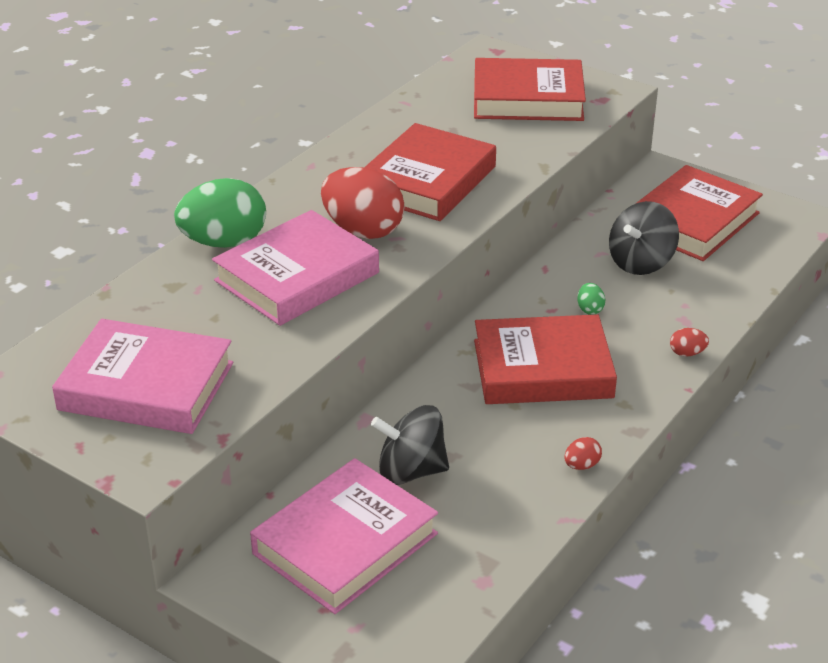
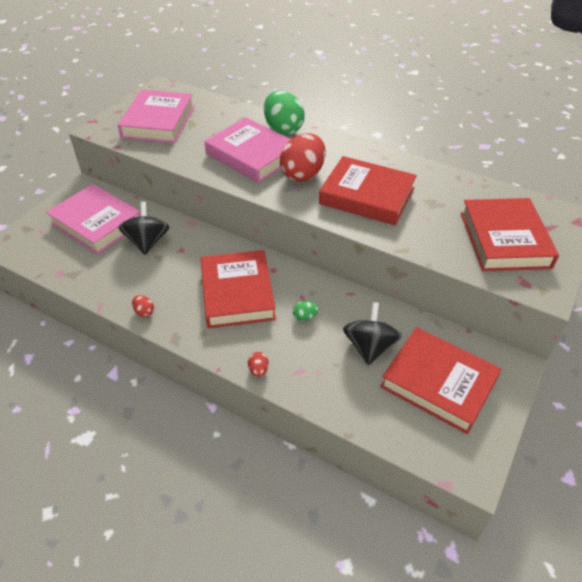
camera: 85 degrees right, 10 degrees up
black spinning top [609,201,679,275] -> black spinning top turned 60 degrees clockwise [343,302,402,365]

